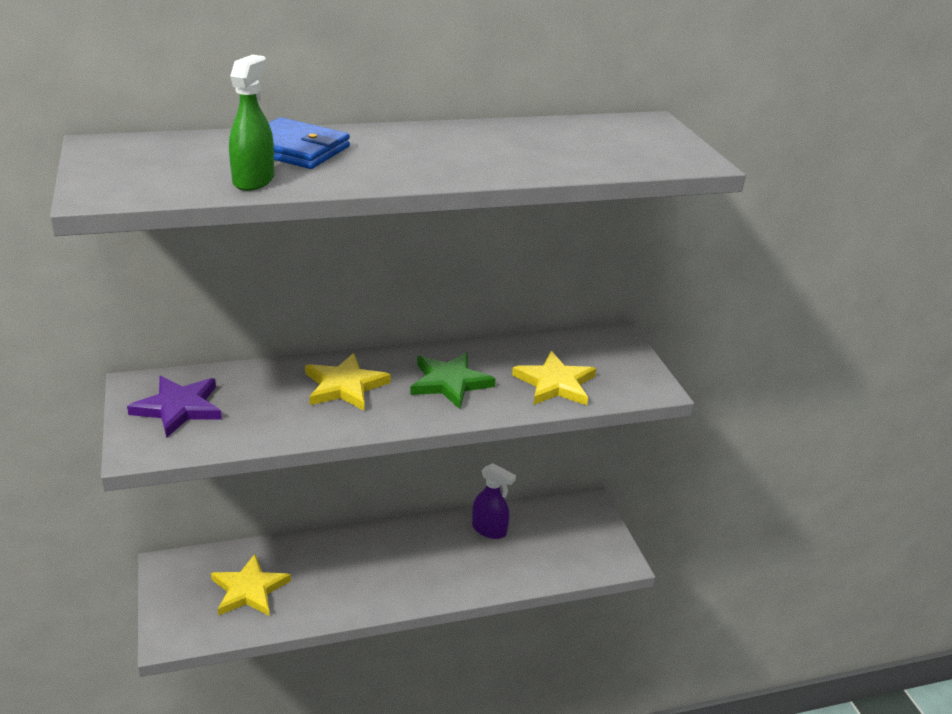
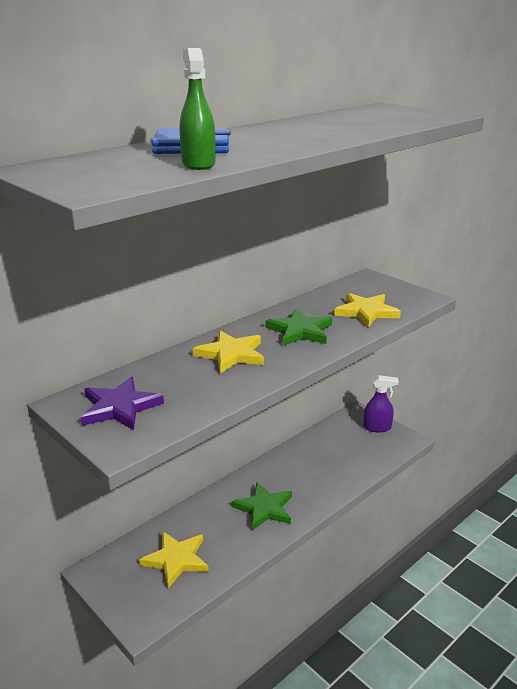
camera: 25 degrees left, 5 degrees down
purple spray bottle [472,463,516,539] -> purple spray bottle moved to [363,375,399,432]
none -> green star [232,482,292,530]

